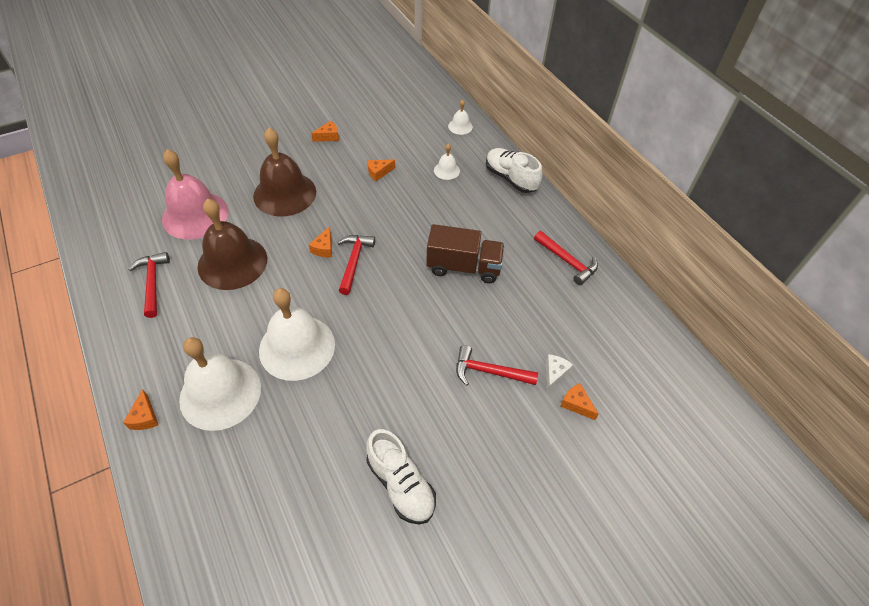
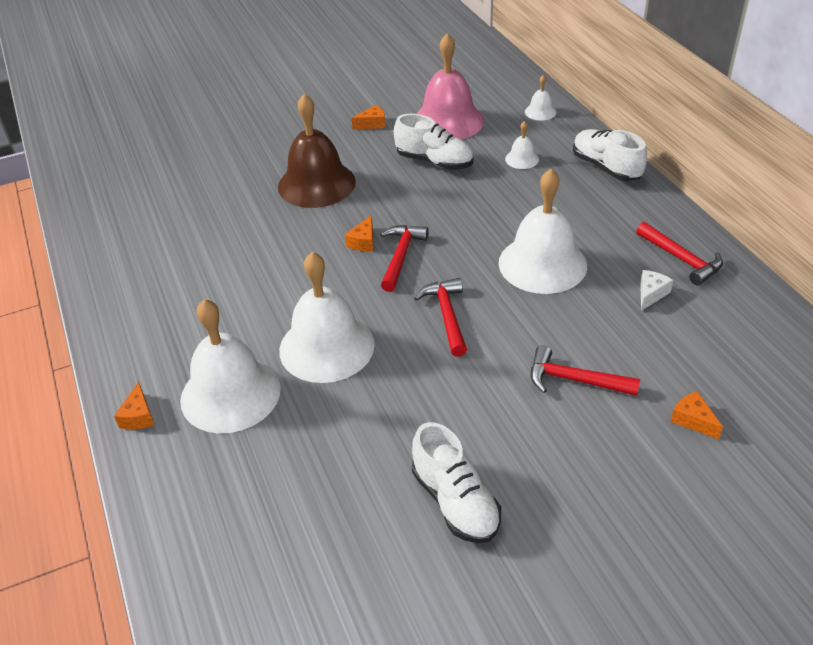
camera: 10 degrees right, 10 degrees down
red hammer [128,252,170,318] -> red hammer moved to [414,278,467,357]
pink bell [162,149,229,240] -> pink bell moved to [416,33,484,140]
brown bell [197,199,267,290] -> none
orange cheese [367,160,395,181] -> white shoe [394,114,474,170]
brown truck [426,224,505,283] -> white bell [499,169,587,294]
white cheese [546,354,573,392] -> white cheese moved to [640,270,673,311]

